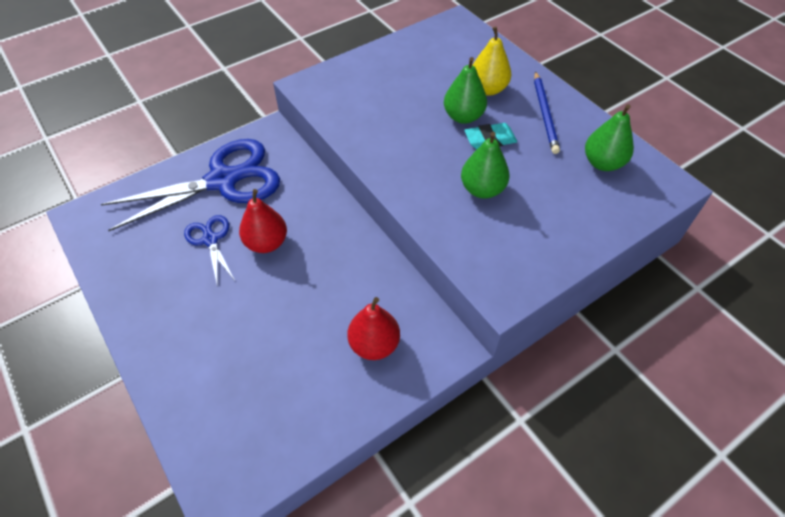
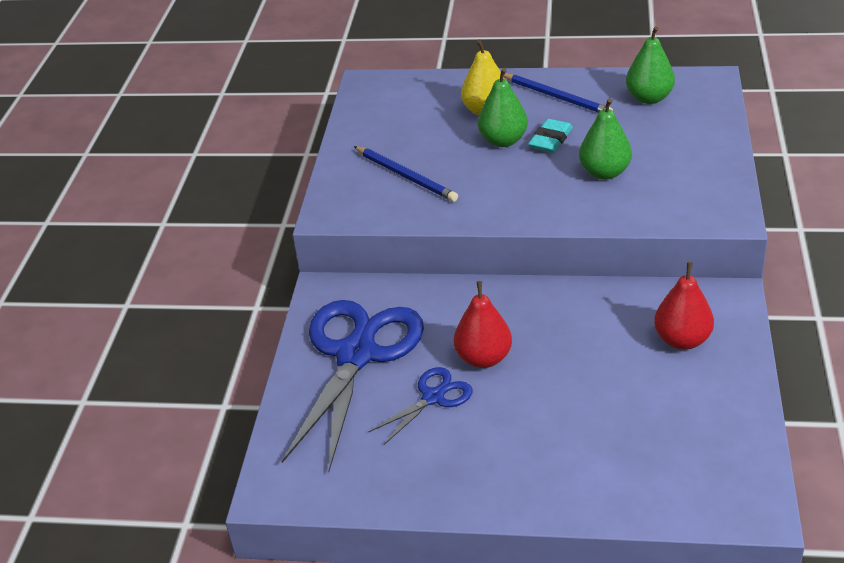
camera: 45 degrees left, 15 degrees down
blue scissors [184,215,234,287] -> blue scissors turned 120 degrees clockwise [368,367,473,445]
none -> blue pencil [354,146,458,202]

